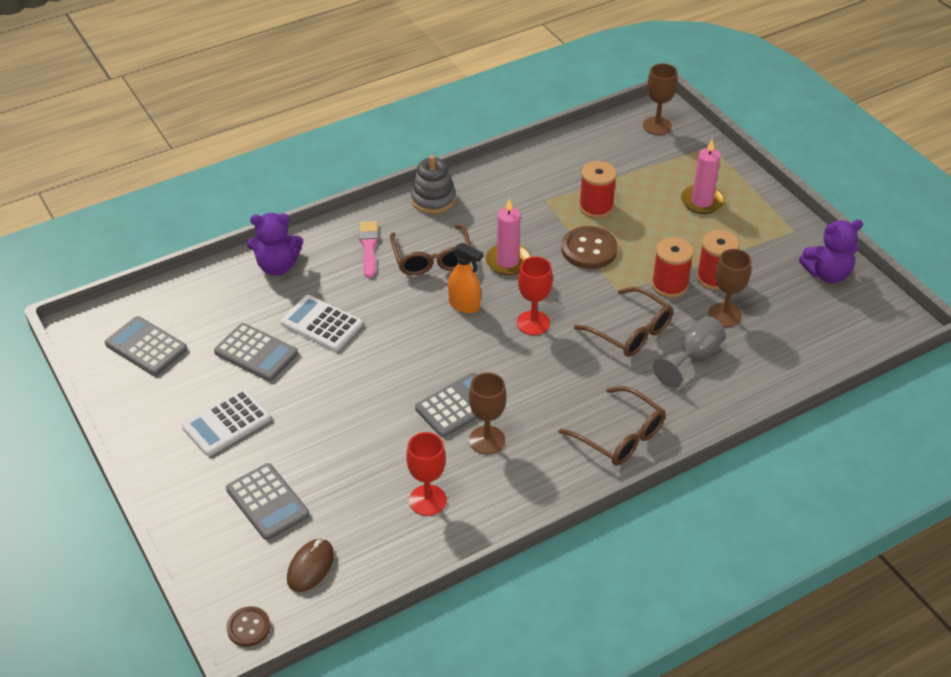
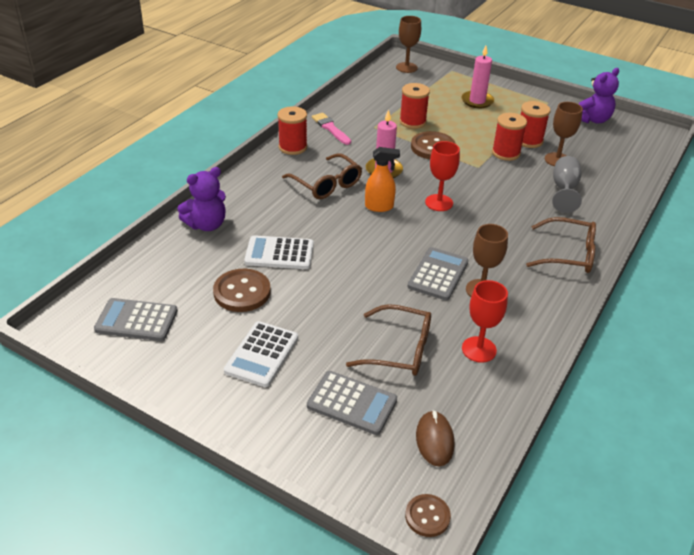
camera: 30 degrees left, 5 degrees down
grey calculator [214,323,298,381] -> brown button [213,269,271,312]
pink brush [359,221,378,278] -> pink brush moved to [312,113,351,145]
grey stacking toy [411,155,456,214] -> red spool [278,106,307,155]
brown glasses [574,287,673,357] -> brown glasses moved to [346,304,431,376]

